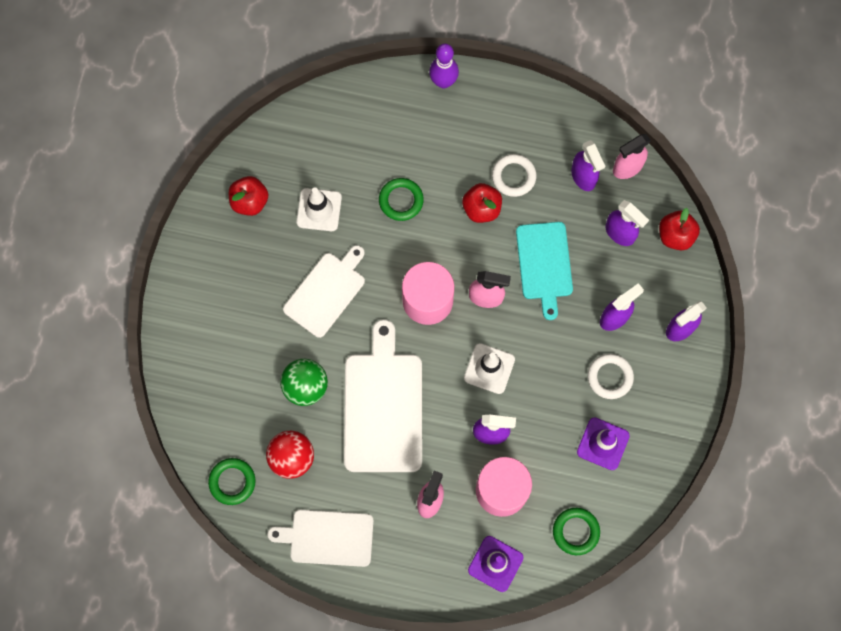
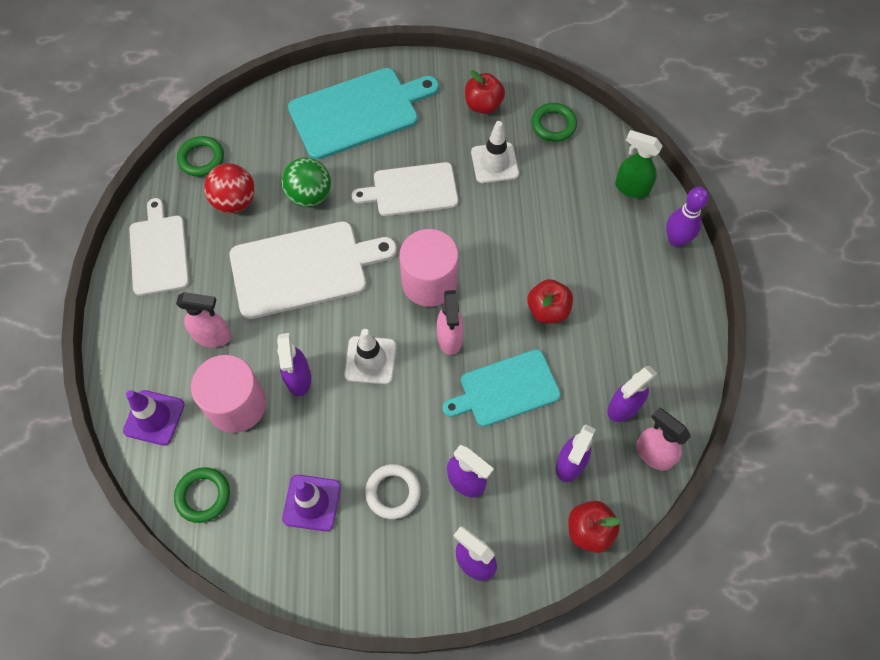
camera: 75 degrees right, 10 degrees down
white cutting board [283,245,365,338] -> white cutting board turned 150 degrees clockwise [352,162,458,216]
green ring [379,178,424,221] -> green ring moved to [531,103,577,142]
white ring [492,154,537,197] -> none
none -> turquoise cutting board [288,68,439,160]
none -> green spray bottle [615,130,662,198]

